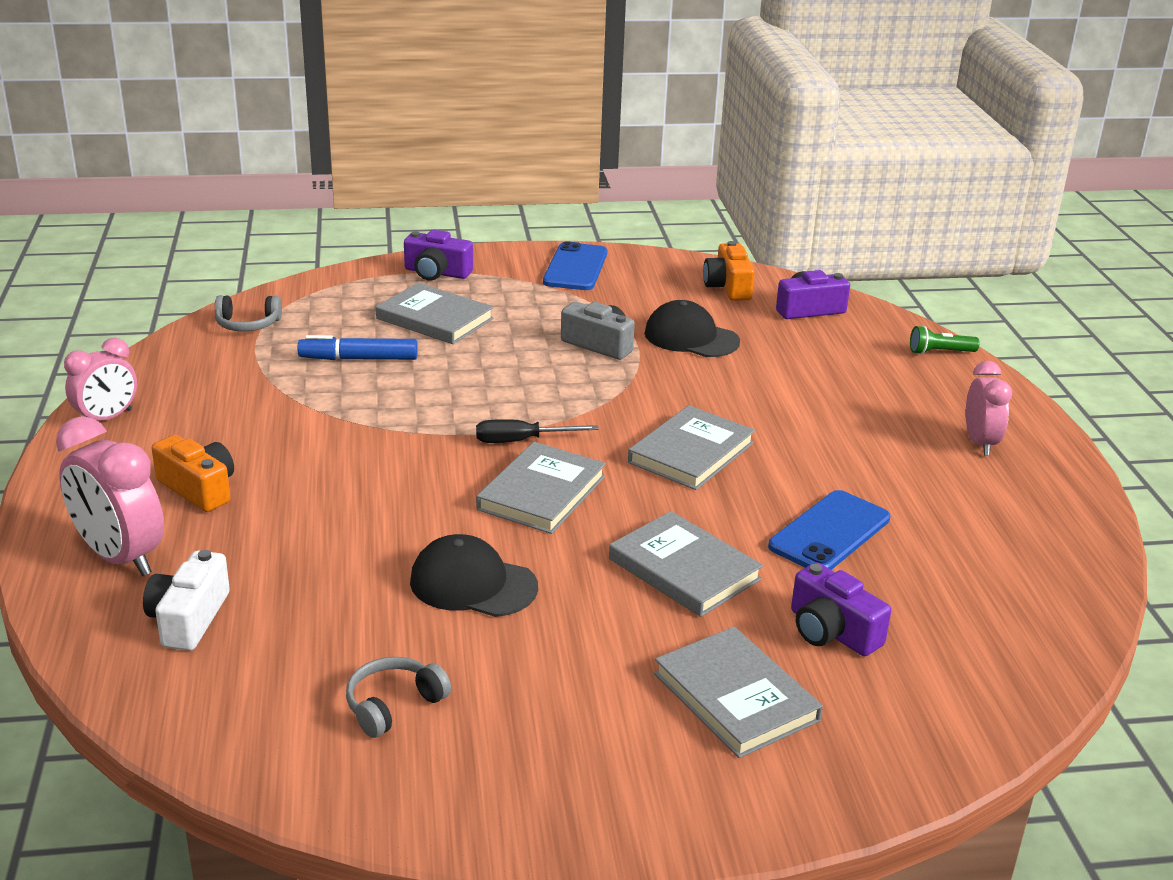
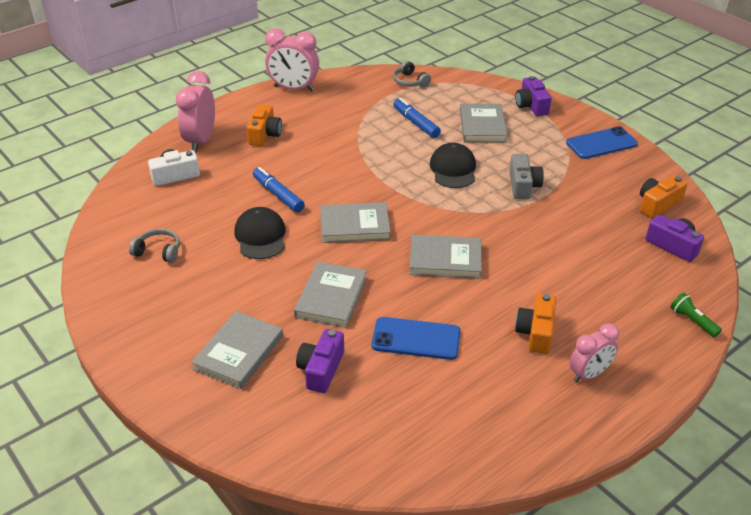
camera: 60 degrees right, 10 degrees up
pink clock [64,338,137,420] -> pink clock [265,28,319,91], size x1.53
black screwdriver [476,419,598,443] -> none
black cap [644,300,740,357] -> black cap moved to [430,143,476,188]
none -> blue marker [253,167,305,212]
none -> orange camera [515,293,556,354]

